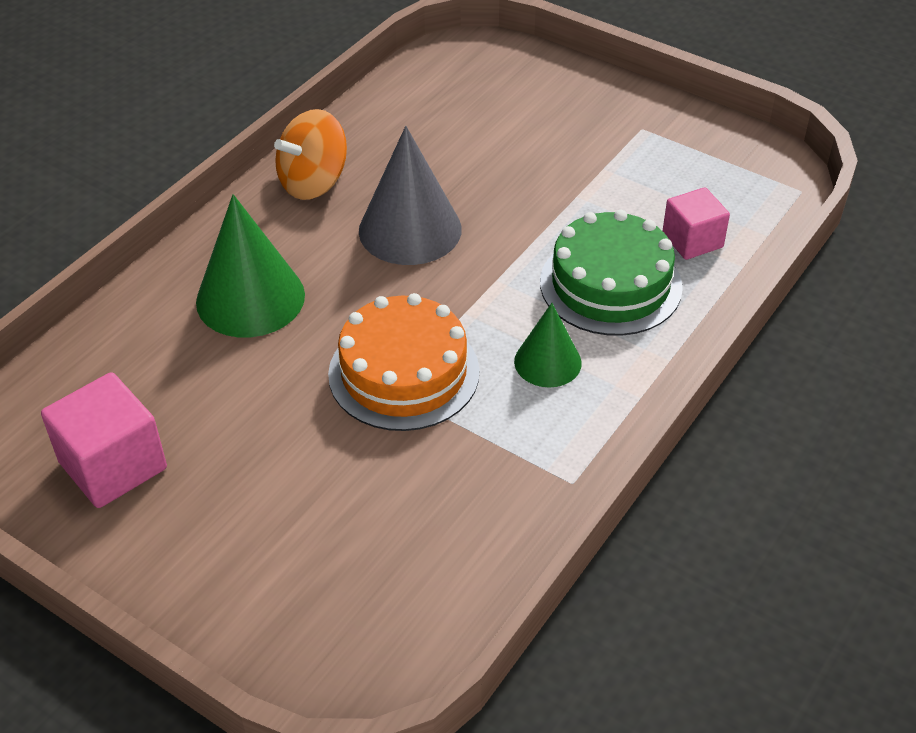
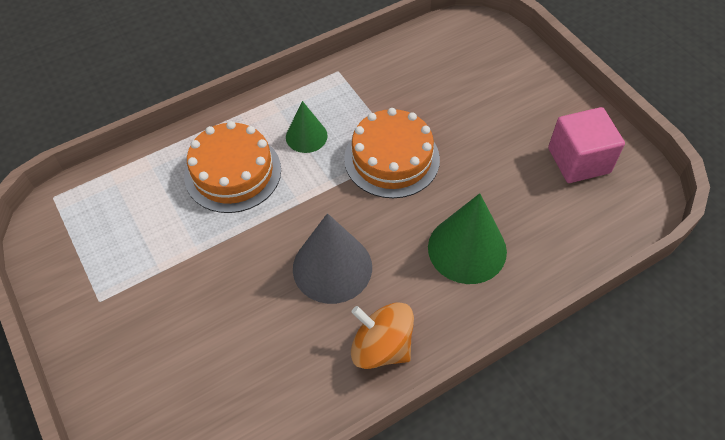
camera: 155 degrees left, 10 degrees up
orange spinning top [274,109,347,200] -> orange spinning top turned 135 degrees counterclockwise [351,302,414,369]
green cake [540,210,683,336] -> orange cake [184,121,281,213]
pink cube [663,187,730,260] -> none

